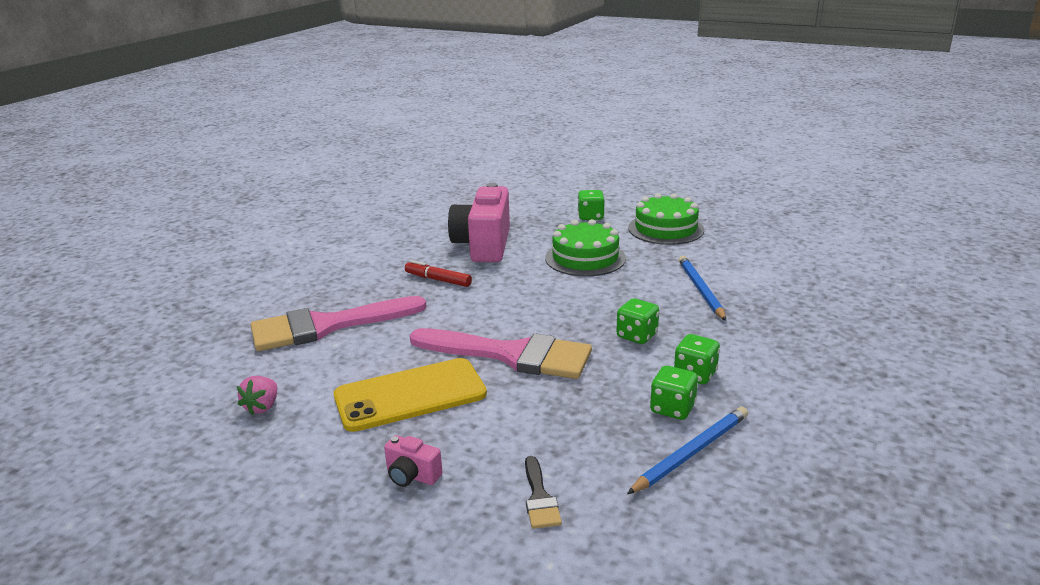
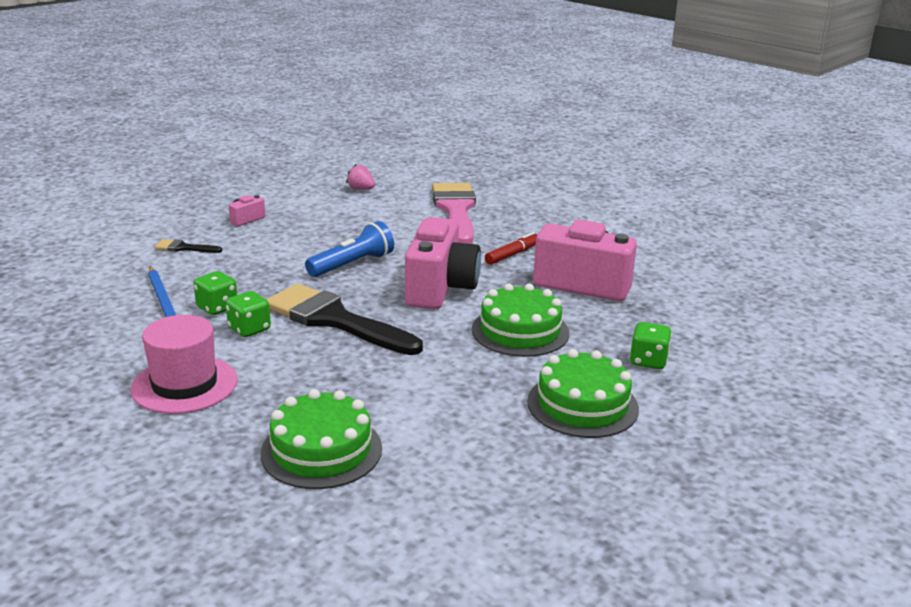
camera: 105 degrees right, 0 degrees up
yellow phone [334,358,487,432] -> none
pink brush [410,328,592,379] -> blue flashlight [305,221,394,277]
green dice [616,298,659,344] -> black brush [266,283,423,355]
blue pencil [679,256,726,321] -> none
none -> pink hat [130,315,238,414]
none -> green cake [260,389,382,489]
none -> pink camera [405,217,481,309]

